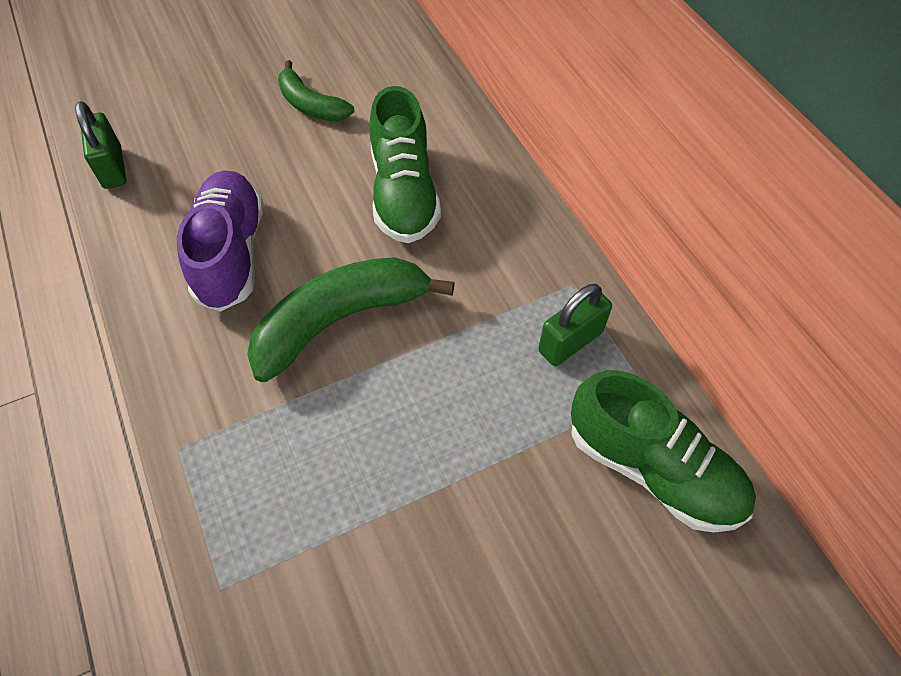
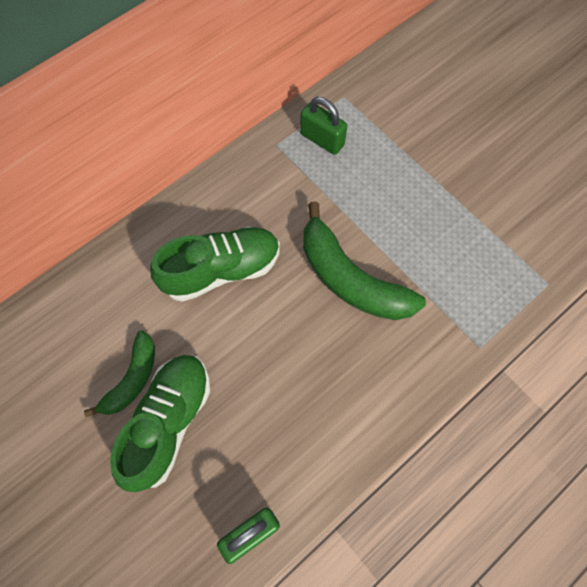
camera: 105 degrees left, 10 degrees up
purple shoe [177,170,264,311] -> none
green shoe [571,370,756,533] -> green shoe moved to [110,355,210,492]

